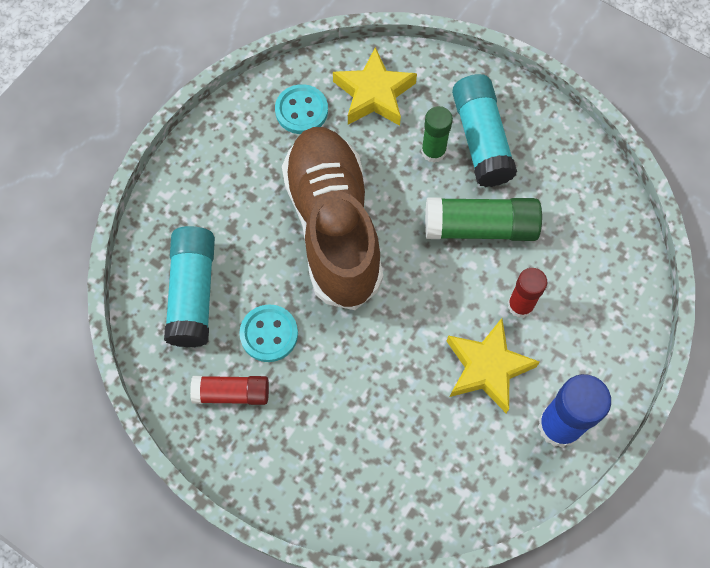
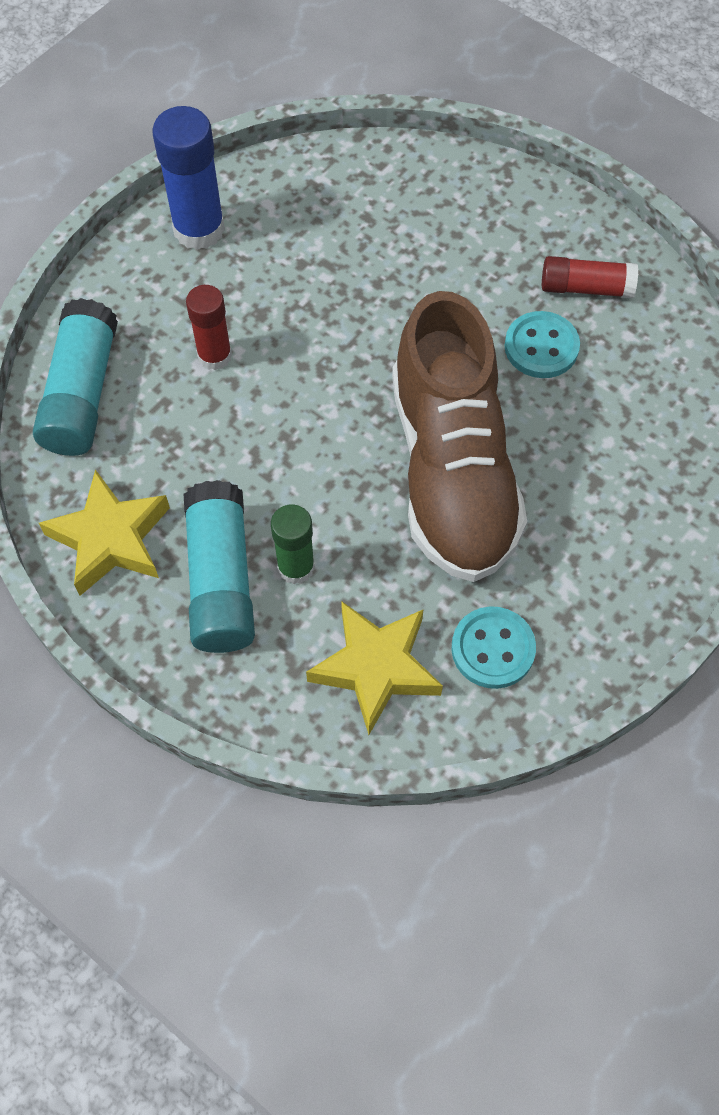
camera: 175 degrees left, 5 degrees down
turquoise glue stick [164,226,215,347] -> turquoise glue stick moved to [33,298,118,456]
green glue stick [425,197,542,241] -> none
yellow star [447,318,540,413] -> yellow star moved to [39,470,170,596]

